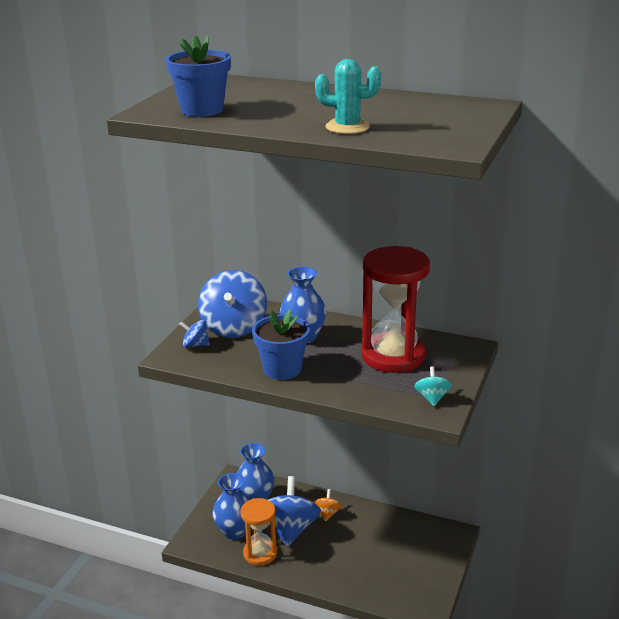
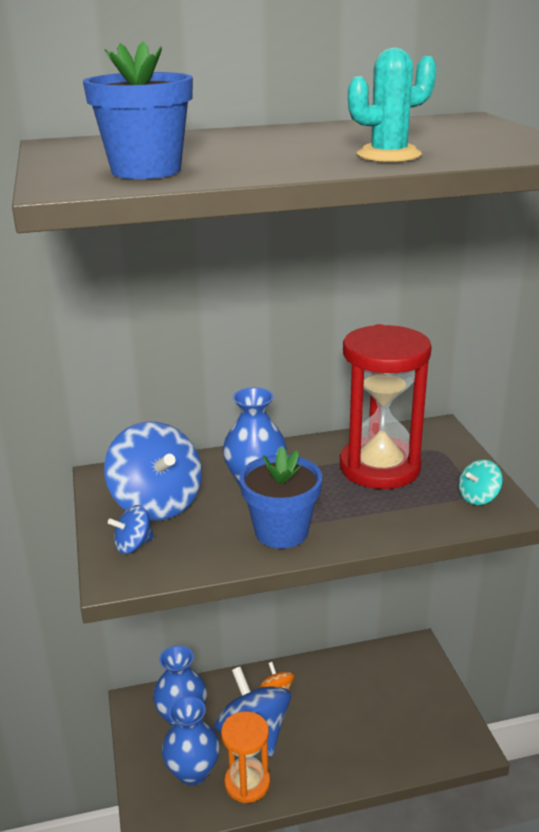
camera: 35 degrees left, 0 degrees up
turquoise spinning top [414,366,452,406] -> turquoise spinning top turned 90 degrees counterclockwise [459,459,503,505]

